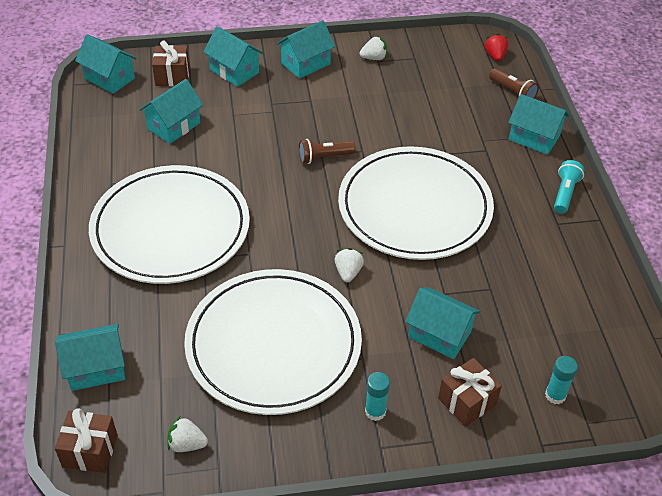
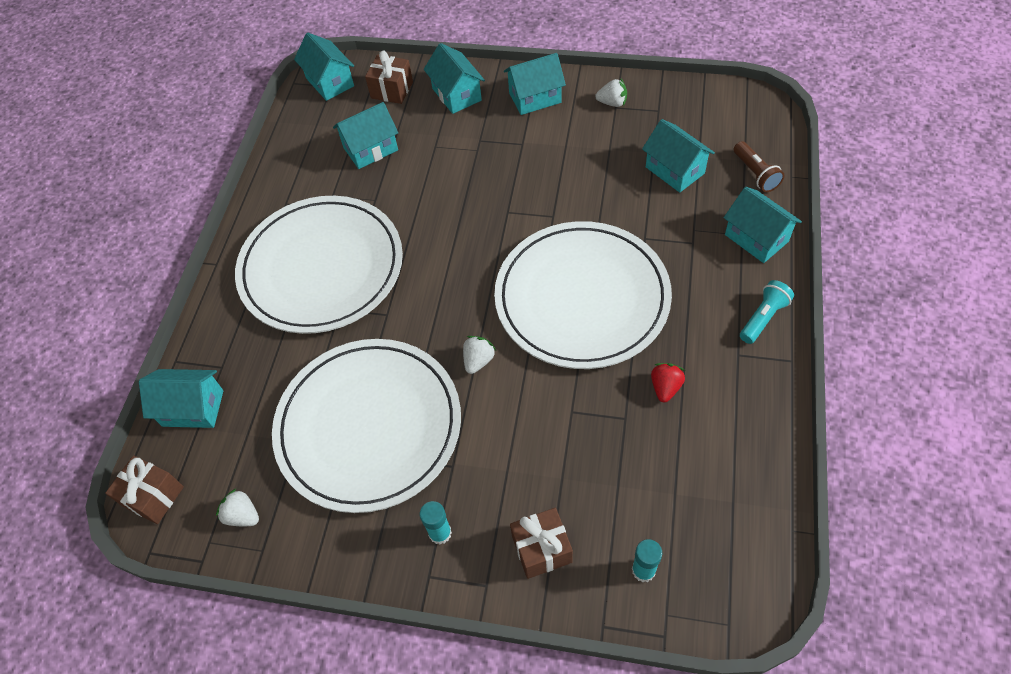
camera: 25 degrees right, 10 degrees up
brown flashlight [299,139,355,164] -> none
turquoise house [405,287,480,359] -> turquoise house moved to [642,119,715,193]
red strawberry [485,33,508,61] -> red strawberry moved to [651,363,685,403]

